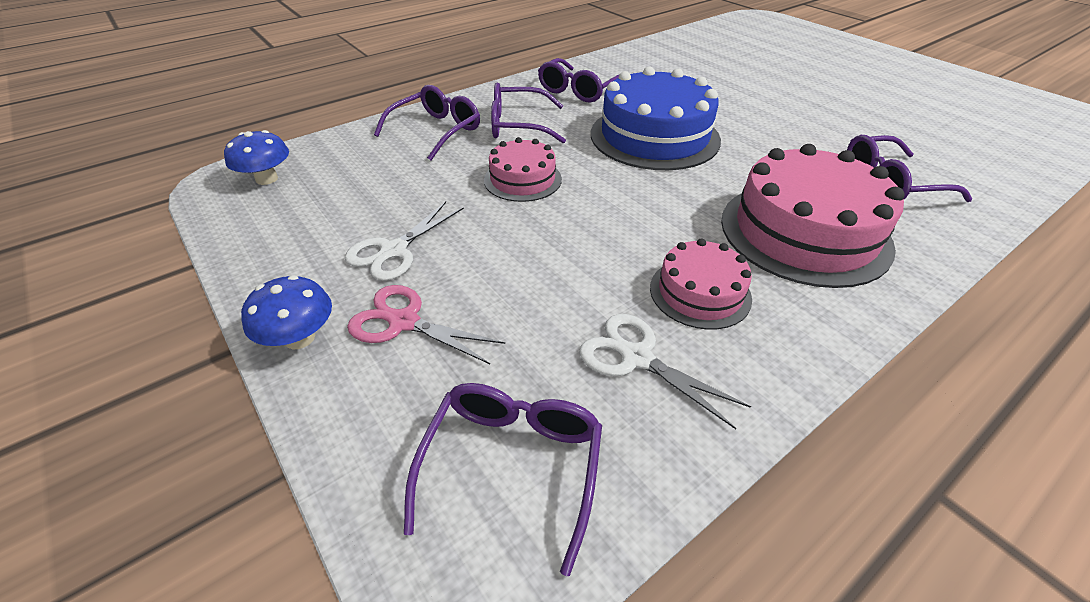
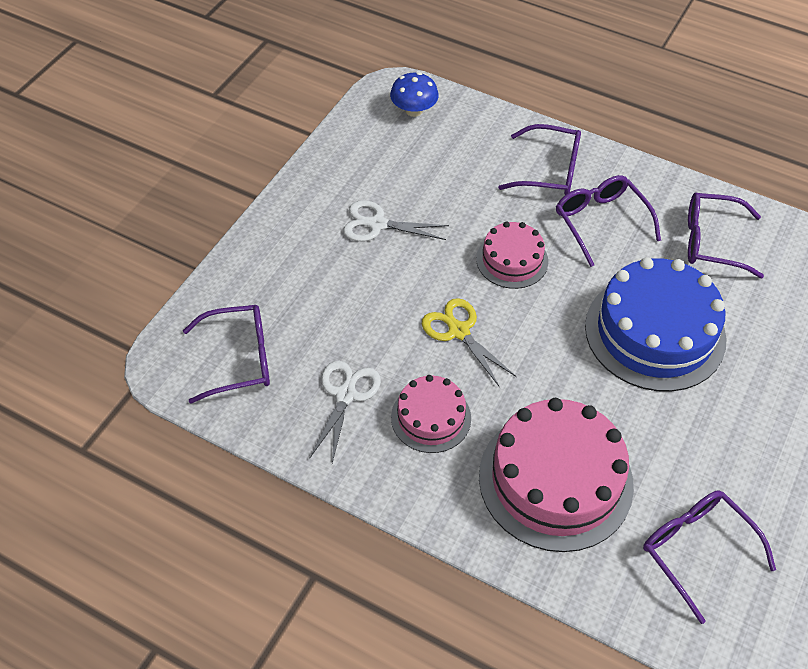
camera: 65 degrees right, 10 degrees up
blue mushroom [241,275,332,349] -> none
pink scissors [347,285,505,364] -> none
none -> yellow scissors [422,298,517,387]

